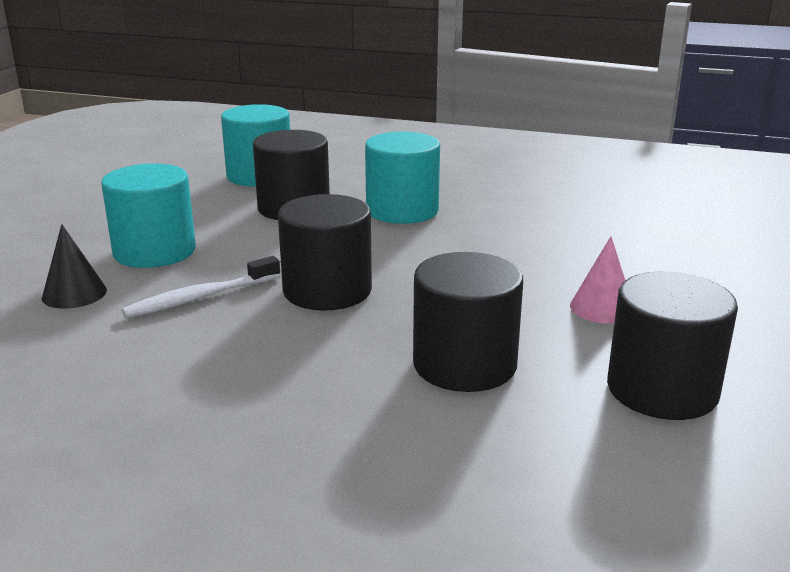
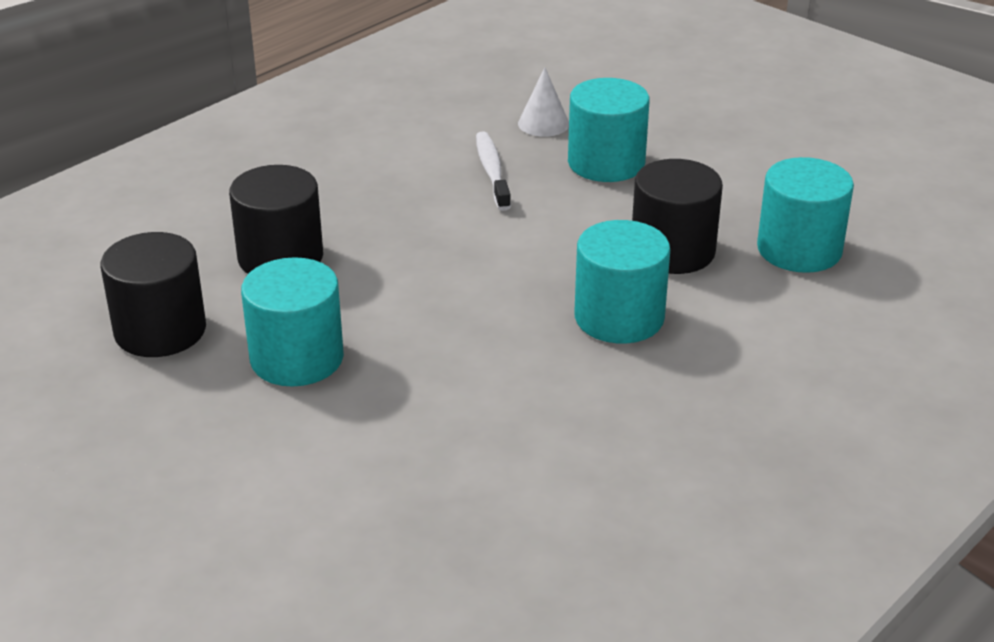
camera: 115 degrees right, 10 degrees up
black cone [42,224,107,309] -> white cone [518,67,569,137]
black cylinder [278,194,372,311] -> none
pink cone [570,236,625,324] -> turquoise cylinder [241,257,344,387]

